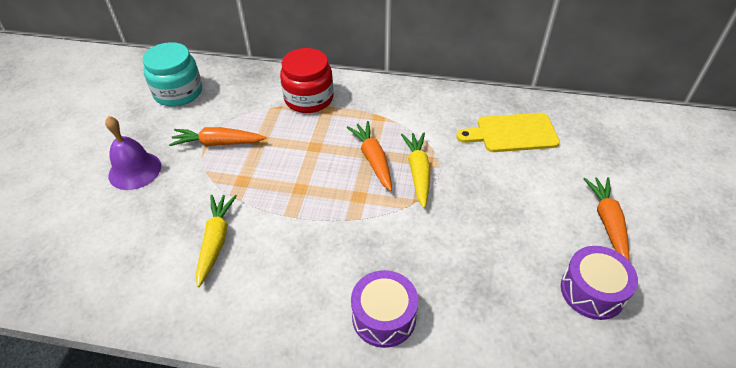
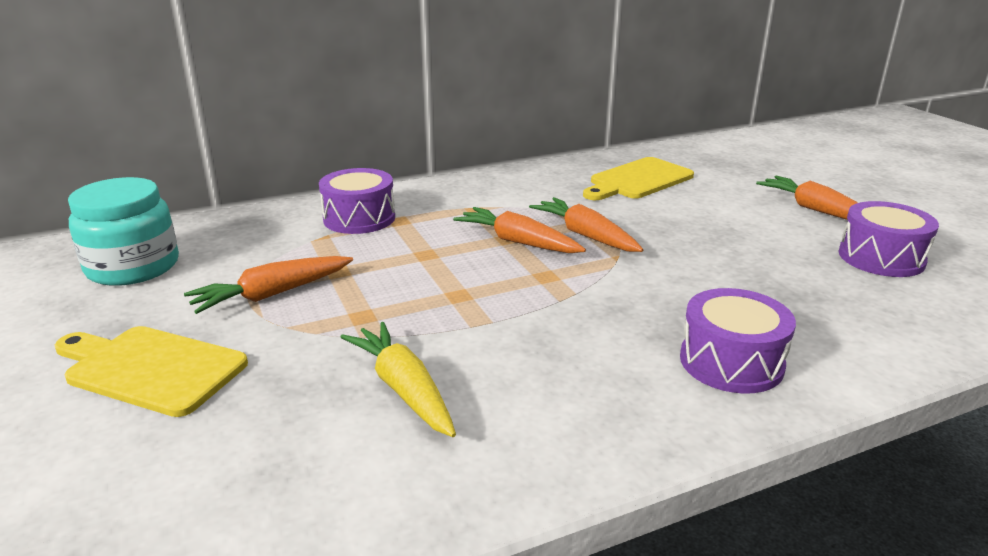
camera: 35 degrees left, 20 degrees down
purple bell [105,116,161,190] -> yellow cutting board [55,326,248,417]
red jar [280,48,333,113] -> purple drum [319,168,395,234]
yellow carrot [401,132,430,208] -> orange carrot [529,197,643,252]

